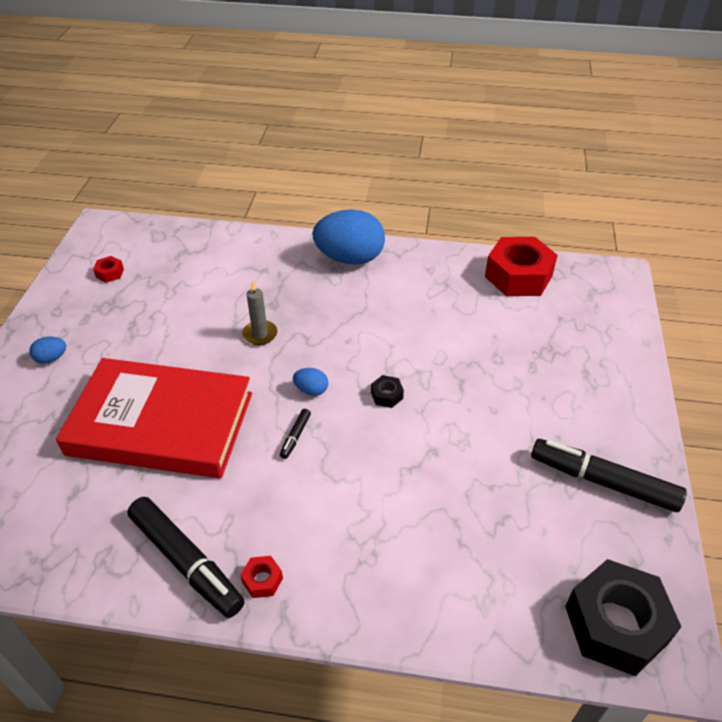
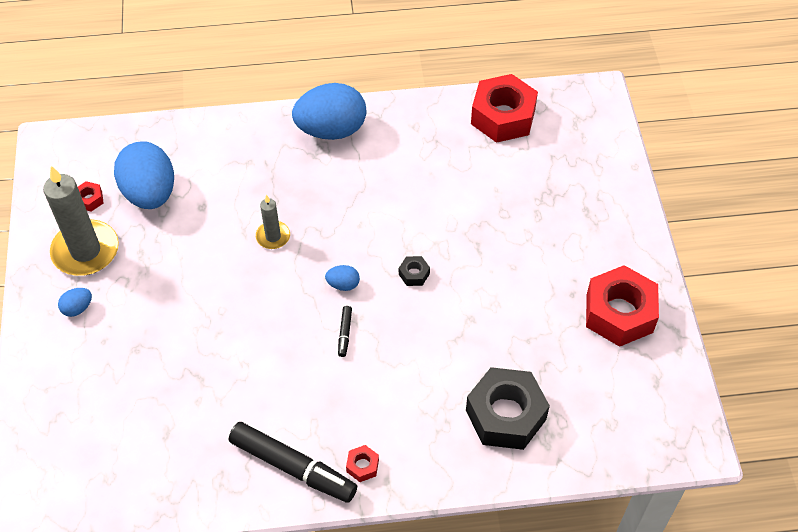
camera: 15 degrees left, 10 degrees up
red book [56,358,252,478] -> none
black marker [531,439,687,512] -> red nut [586,265,659,347]
black nut [565,559,681,676] -> black nut moved to [466,367,550,450]
none -> grey candle [43,166,119,276]
none -> blue egg [114,141,174,209]

